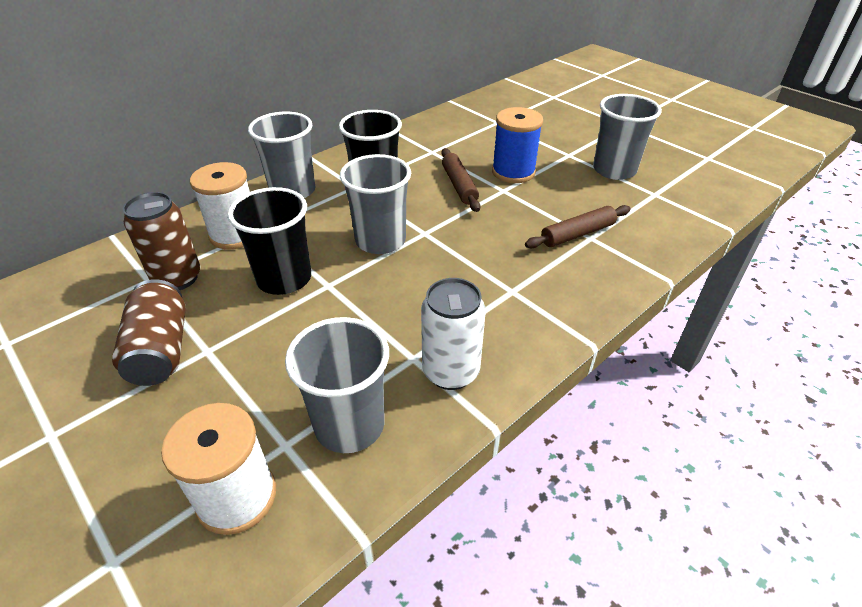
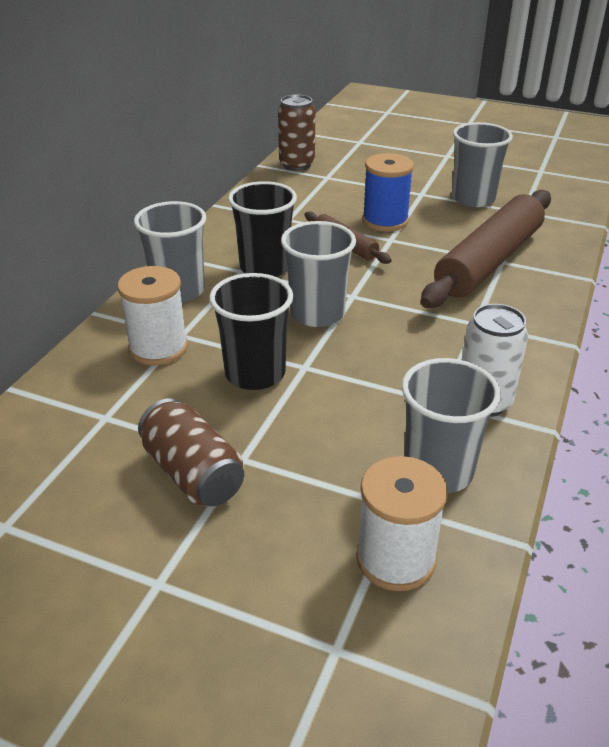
camera: 25 degrees left, 5 degrees down
brown can [123,192,200,290] -> brown can moved to [278,95,315,171]
brown rolling pin [525,205,631,248] -> brown rolling pin [421,190,551,308], size x2.06

